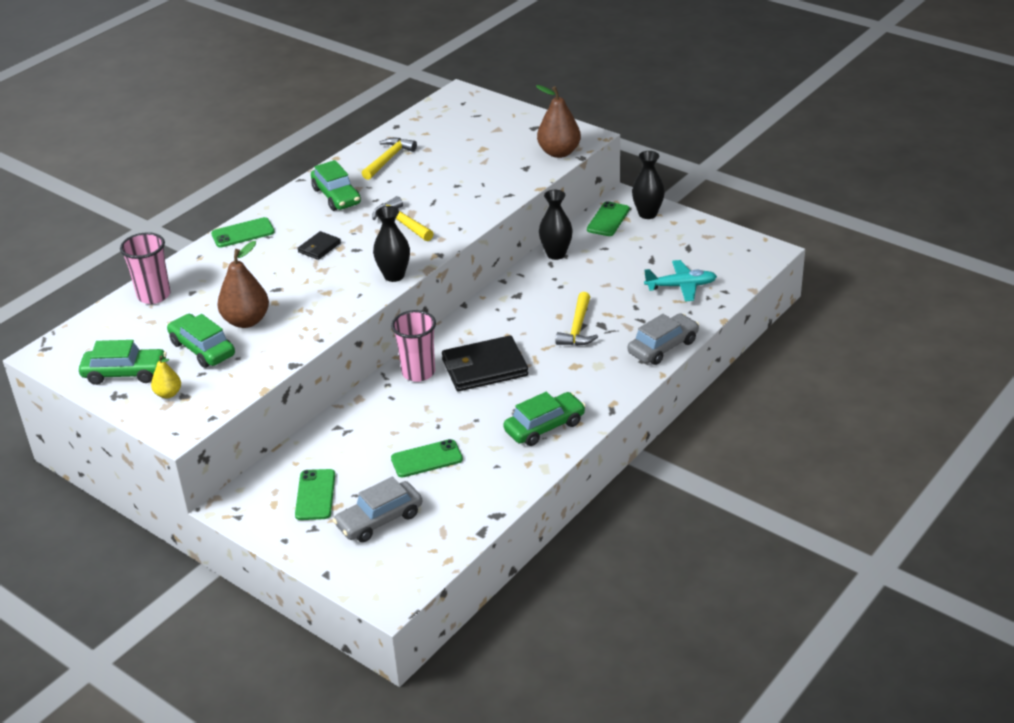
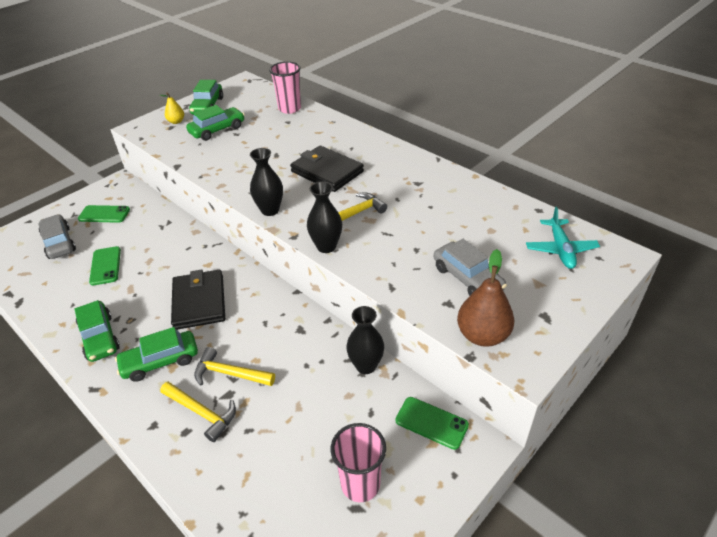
camera: 95 degrees right, 5 degrees up
green phone [211,217,274,247] -> none
brown pear [217,241,269,328] -> none
black wallet [298,231,341,260] -> black wallet [290,145,364,192], size x2.00
green car [311,160,361,211] -> green car moved to [115,327,198,382]
yellow hammer [362,138,417,180] -> yellow hammer moved to [160,382,236,442]
pink cup [391,310,436,382] -> pink cup moved to [331,423,386,502]
grey car [628,313,699,365] -> grey car moved to [434,239,507,296]
black vase [632,151,665,219] -> black vase moved to [307,181,342,253]
turquoise plane [644,260,717,302] -> turquoise plane moved to [526,207,600,269]

